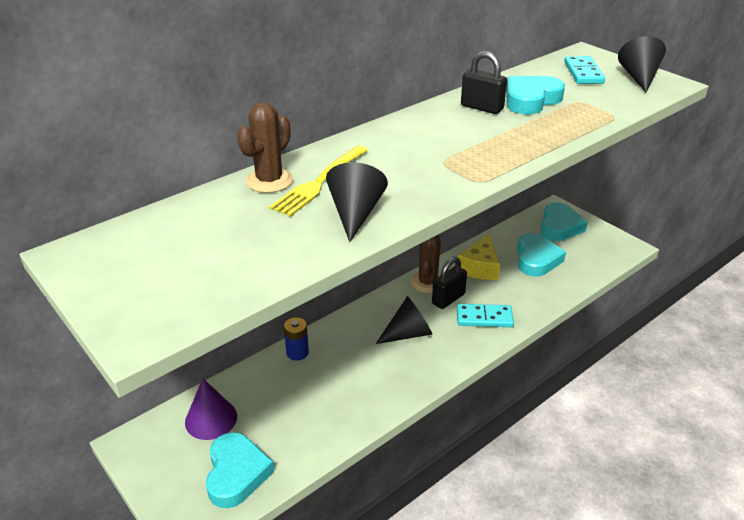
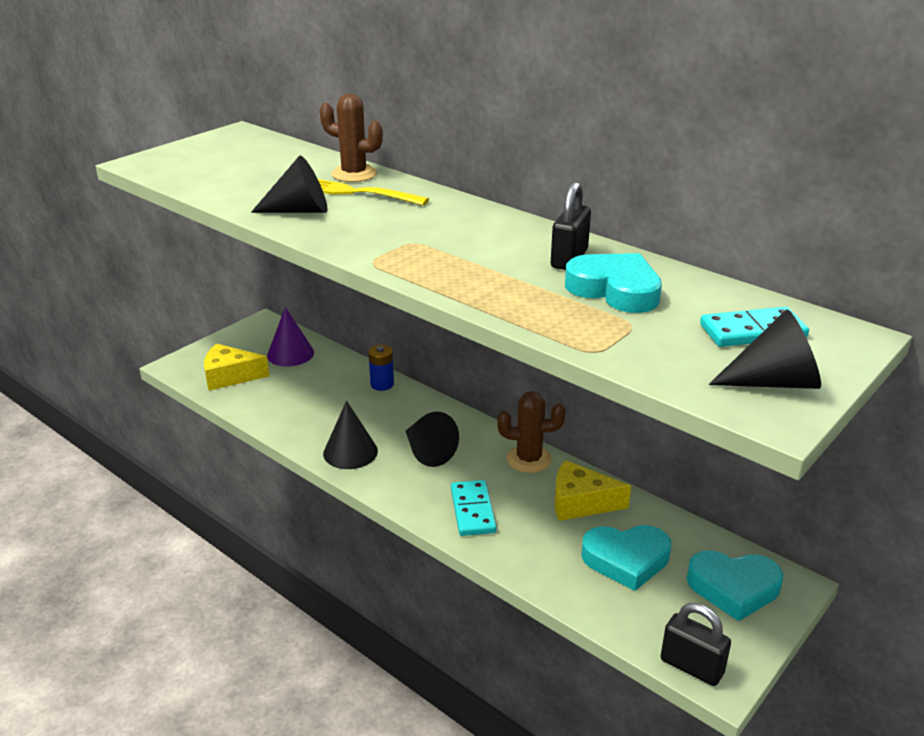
camera: 80 degrees right, 5 degrees down
turquoise heart [206,432,274,508] -> yellow cheese [204,344,269,391]
black padlock [432,257,467,309] -> black padlock moved to [661,603,731,686]
none -> black cone [323,401,378,469]

